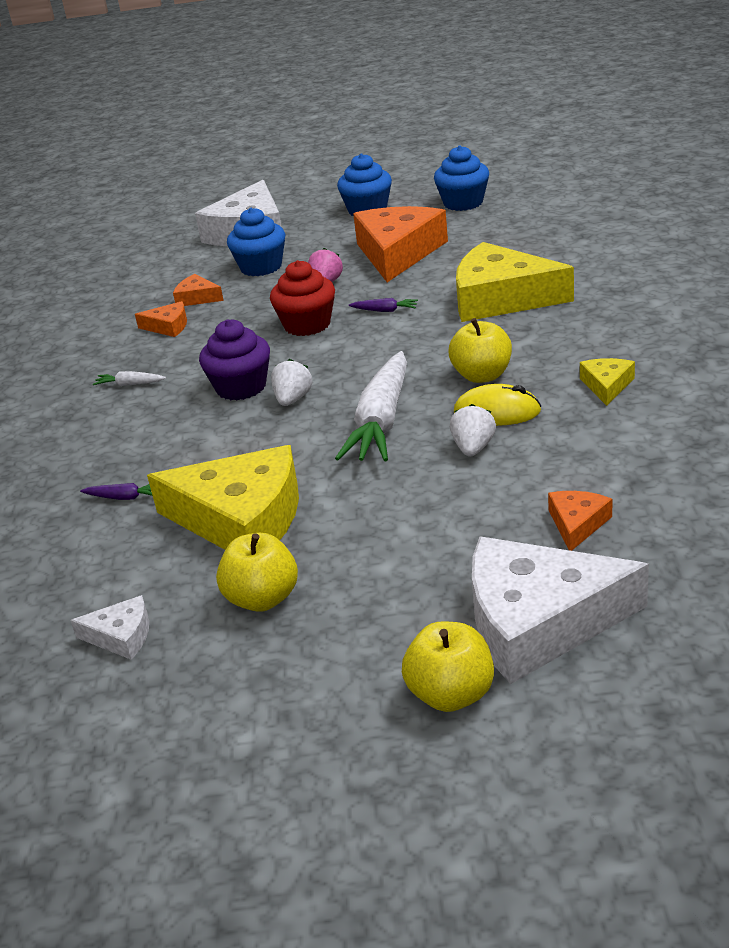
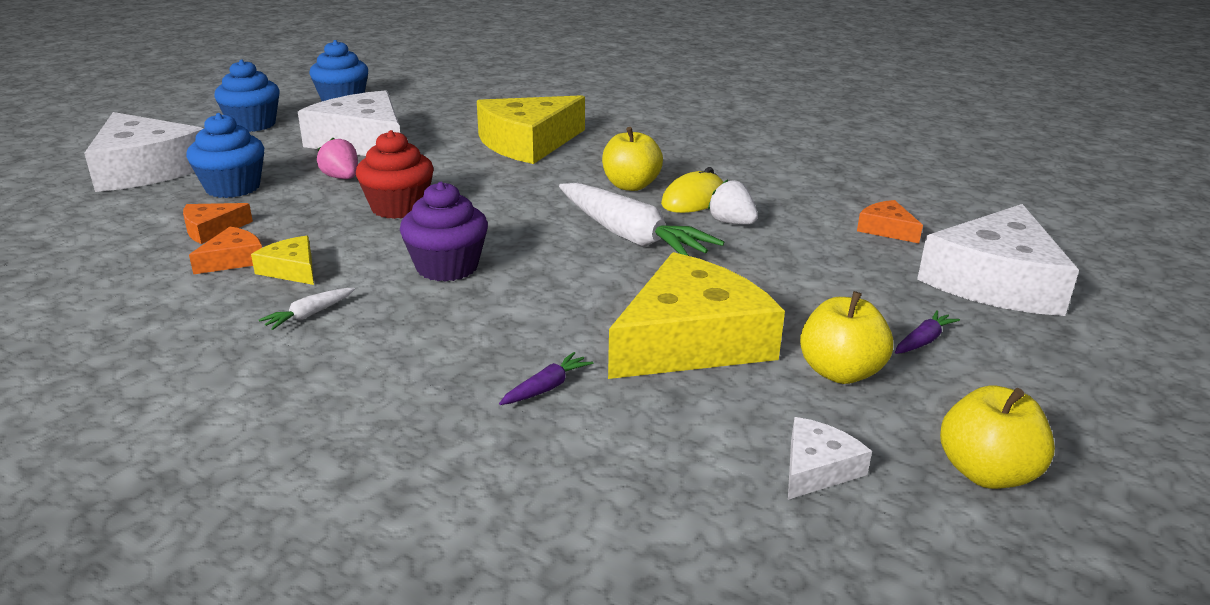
camera: 60 degrees left, 5 degrees down
white strawberry [271,359,312,406] -> none
purple carrot [349,298,418,312] -> purple carrot moved to [895,310,960,354]
orange cheese [353,206,448,282] -> white cheese [298,90,400,156]
yellow apple [402,621,494,712] -> yellow apple moved to [940,385,1055,489]
yellow cheese [580,358,635,406] -> yellow cheese moved to [251,236,314,285]

